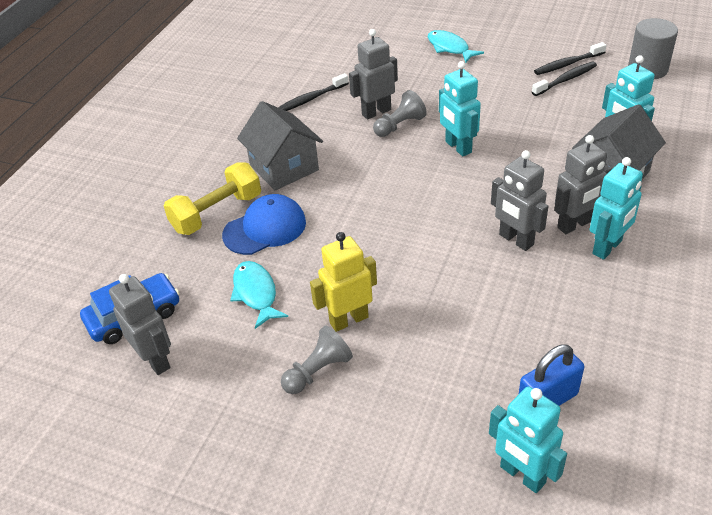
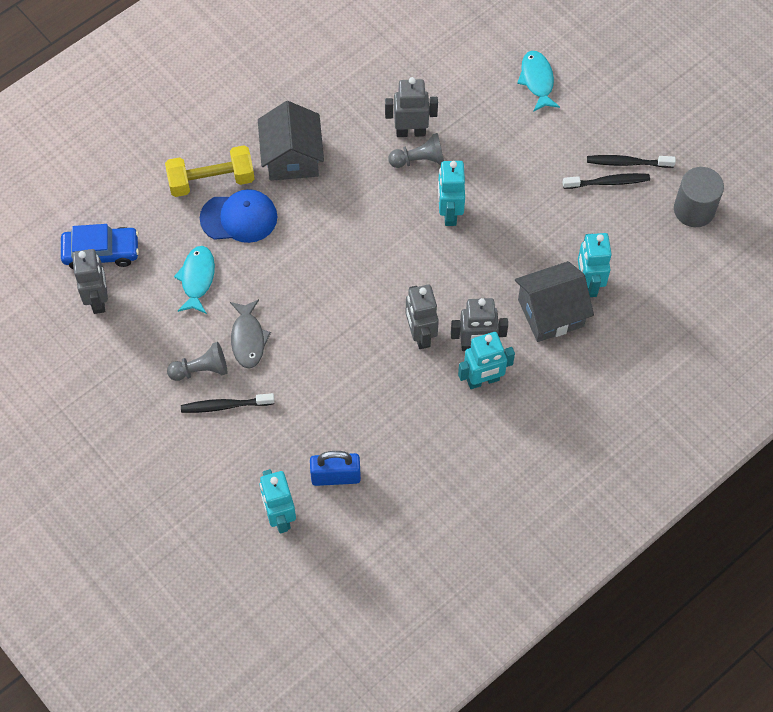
camera: 25 degrees right, 20 degrees up
black toothbrush [278,73,349,111] -> black toothbrush moved to [181,393,275,413]
yellow robot [310,232,377,332] -> grey fish [230,299,271,368]

